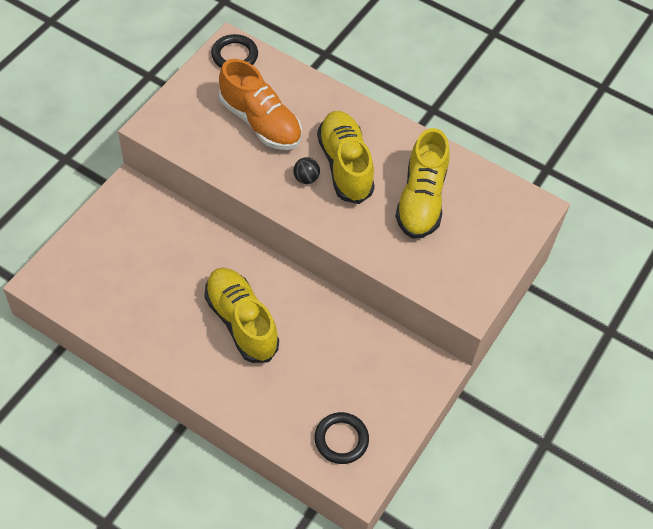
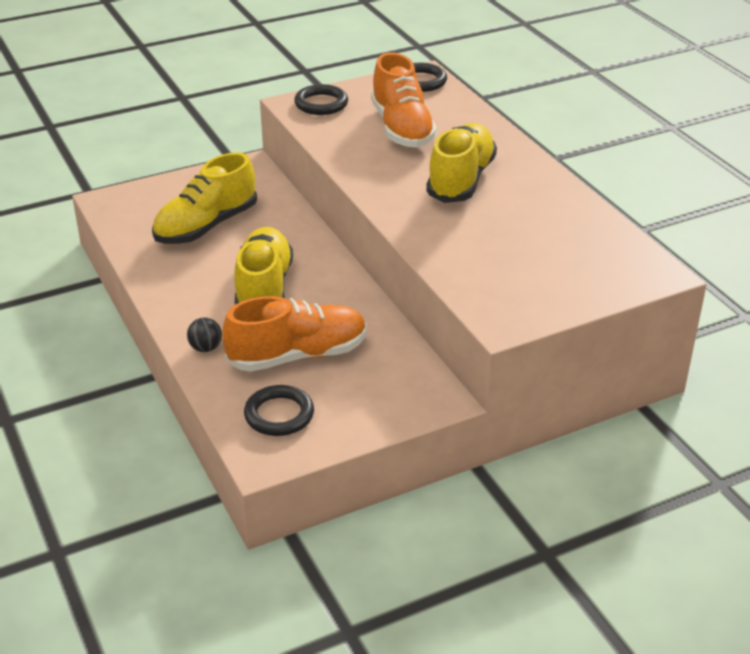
camera: 35 degrees right, 20 degrees down
black ball [293,157,320,184] -> black ball moved to [187,317,222,352]
yellow shoe [395,128,450,239] -> yellow shoe moved to [152,152,257,244]
none -> orange shoe [222,296,367,372]
none -> black ring [294,84,348,115]

